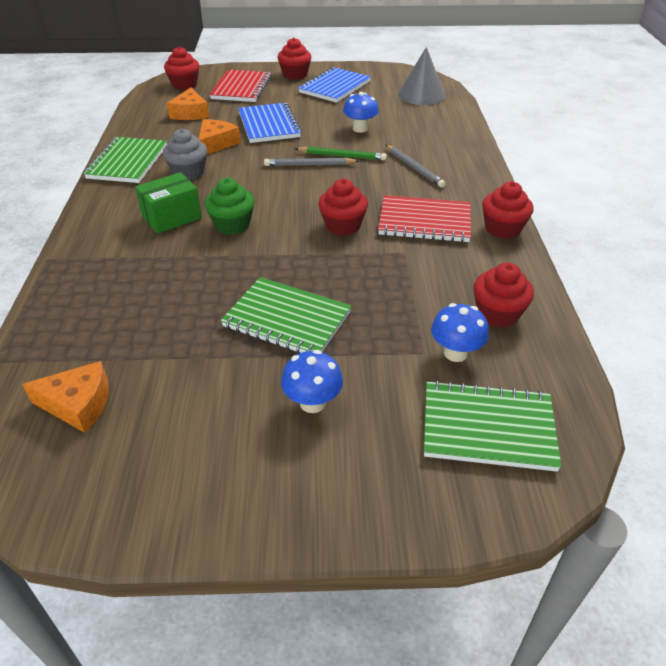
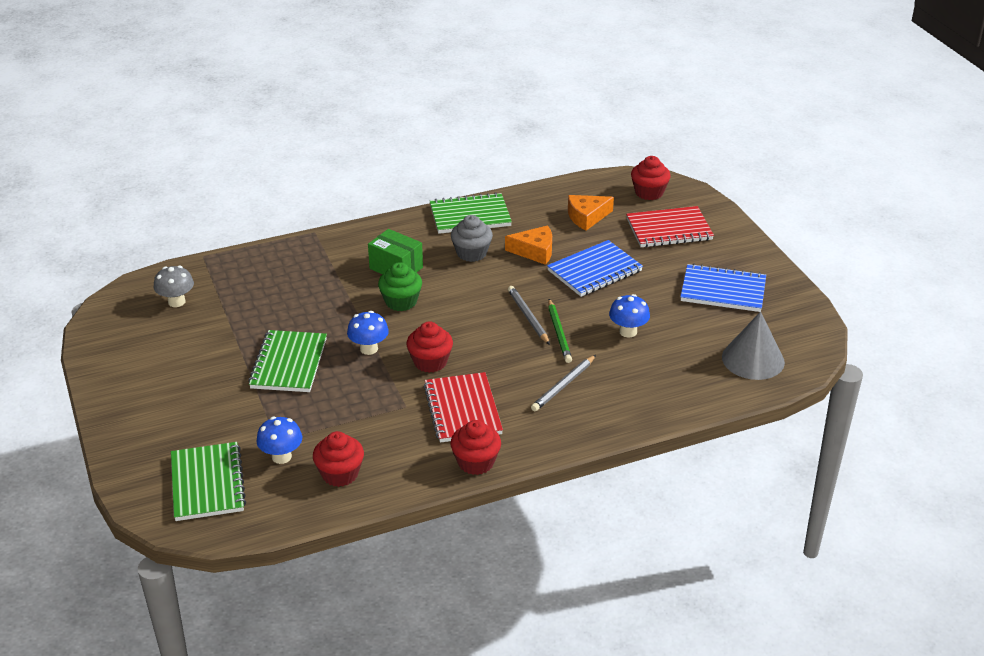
camera: 70 degrees right, 5 degrees down
orange cheese [22,361,109,433] -> grey mushroom [154,265,194,307]
red cupcake [278,38,311,80] -> none
blue mushroom [281,350,343,413] -> blue mushroom moved to [347,311,389,355]

